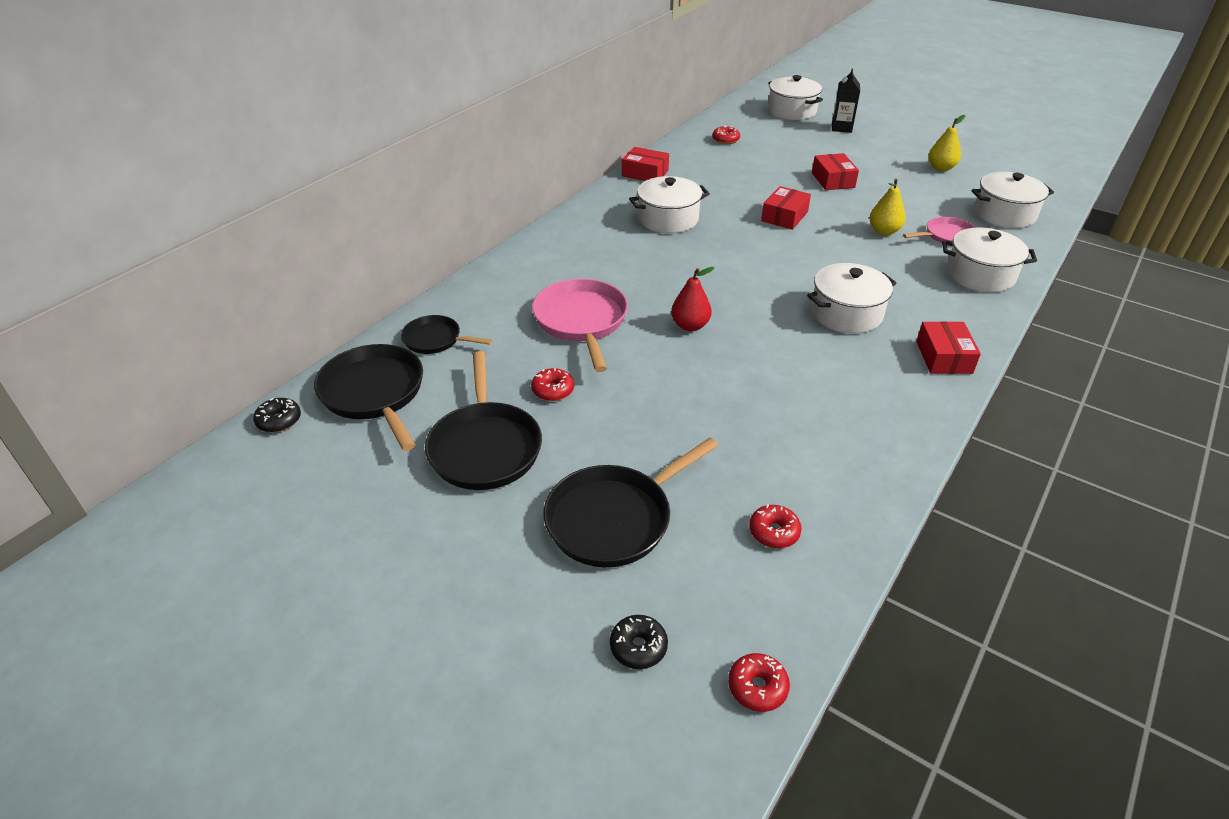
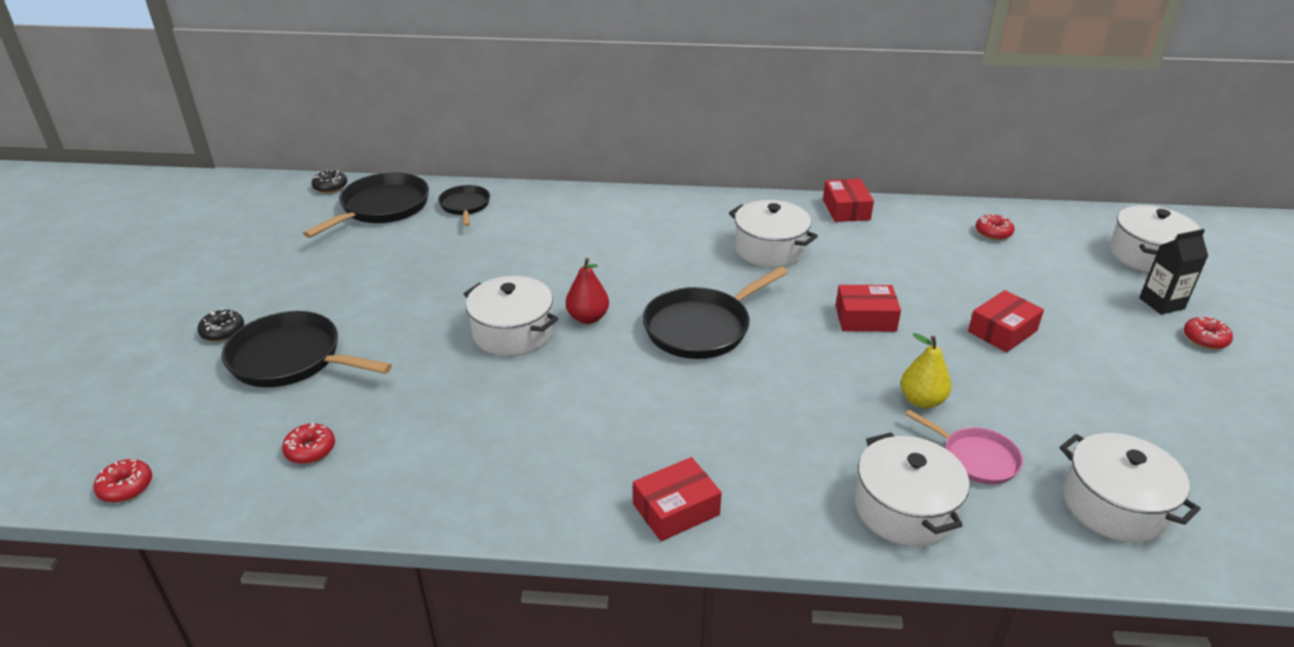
camera: 60 degrees right, 5 degrees down
black pan [425,351,542,490] -> black pan moved to [643,266,788,359]
red donut [531,368,574,401] -> red donut moved to [1184,316,1233,349]
pink pan [532,279,628,372] -> none
black donut [610,615,668,669] -> black donut moved to [198,308,244,342]
white pot [807,263,896,334] -> white pot moved to [464,276,558,356]
yellow pear [929,115,965,171] -> none

